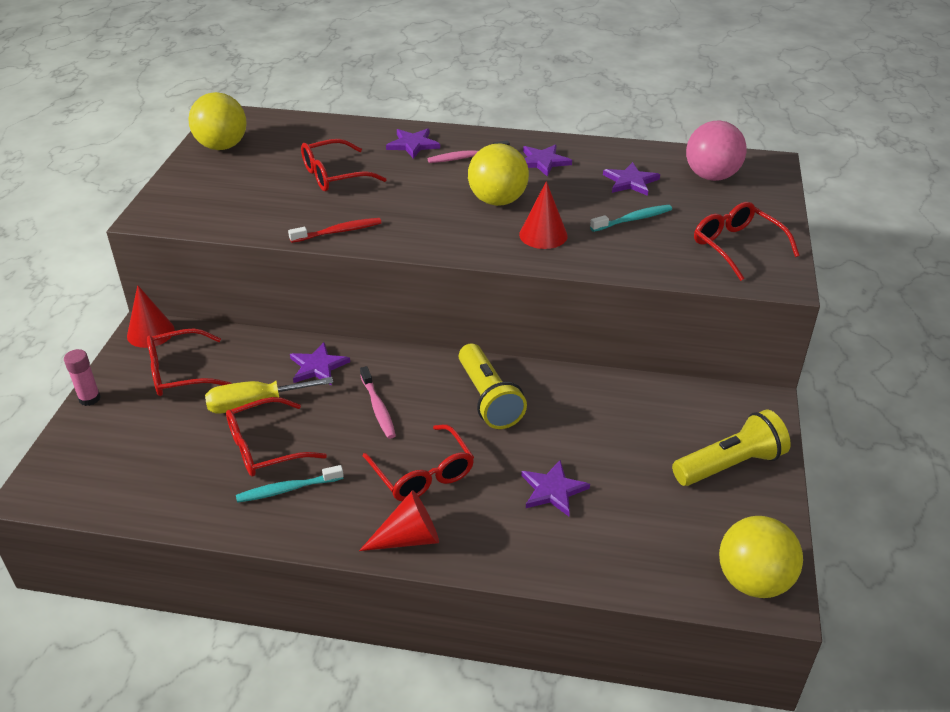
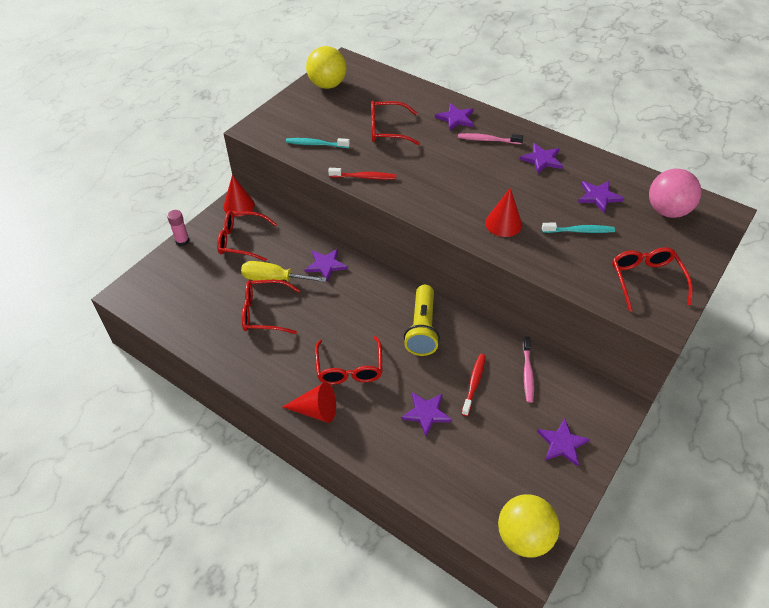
camera: 25 degrees right, 10 degrees up
turquoise toothbrush [236,465,344,503] -> turquoise toothbrush moved to [286,138,350,148]
pink toothbrush [360,366,396,439] -> pink toothbrush moved to [523,336,534,403]
yellow ball [468,144,529,206] -> none
yellow flashlight [672,409,791,486] -> purple star [537,418,590,467]
none -> red toothbrush [462,354,486,416]

